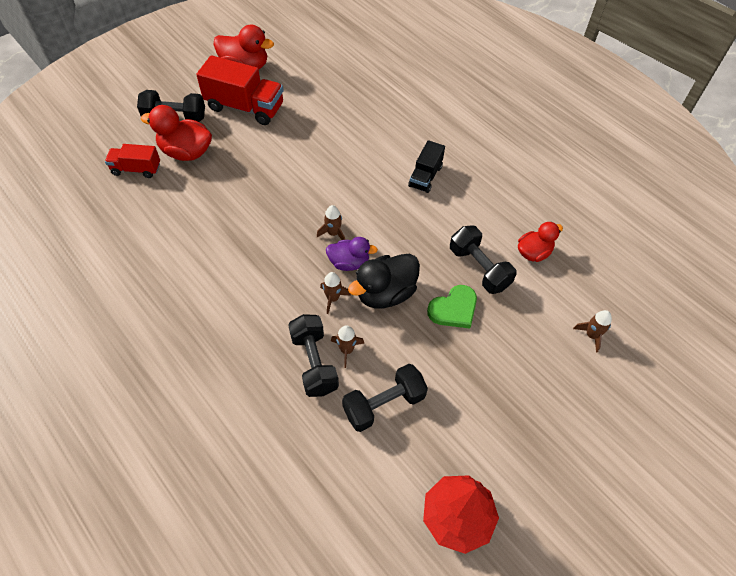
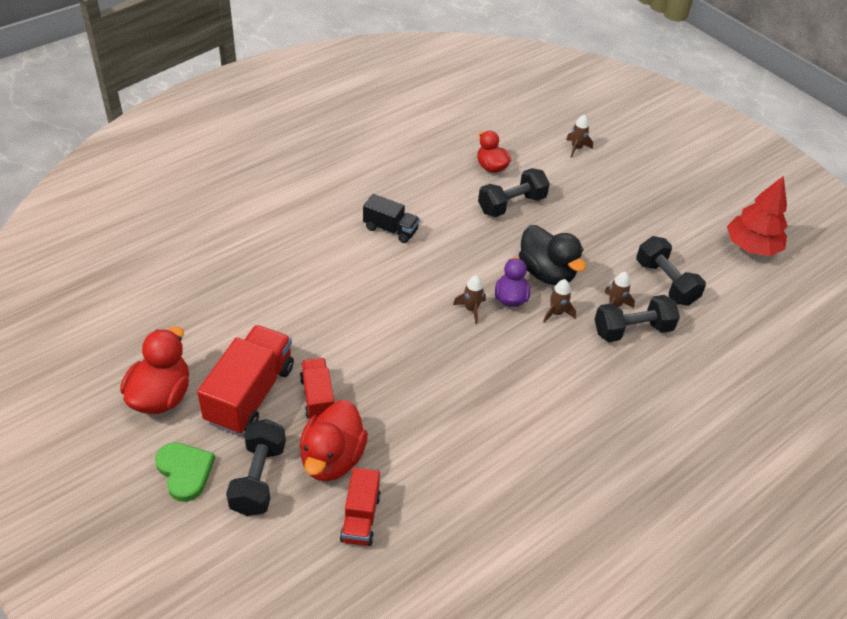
camera: 90 degrees left, 10 degrees down
green heart [427,285,477,329] -> green heart moved to [155,443,215,502]
none -> red truck [300,358,334,419]

